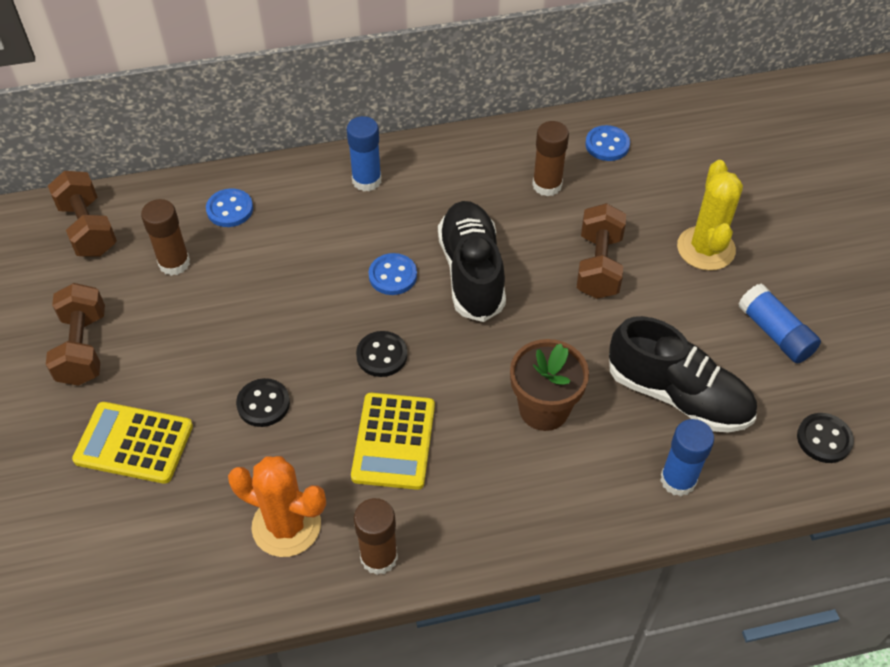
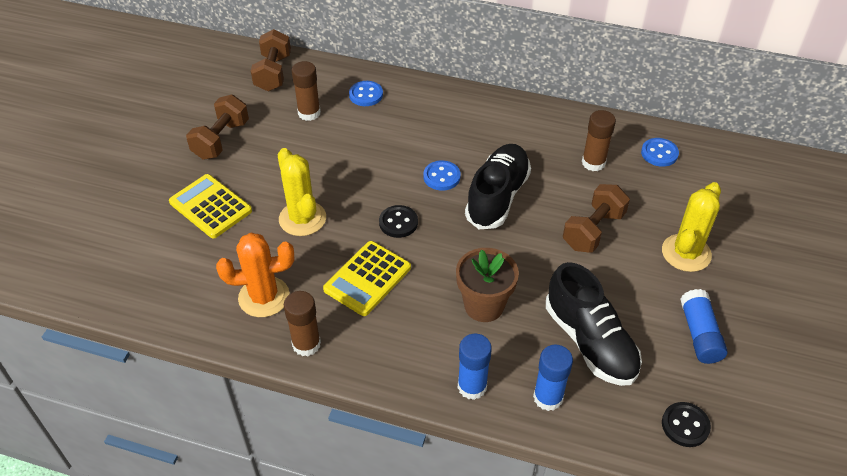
camera: 30 degrees right, 5 degrees down
orange cactus [228,456,326,557] -> orange cactus turned 60 degrees counterclockwise [216,233,294,317]
black button [236,378,290,427] -> yellow cactus [278,148,326,236]
blue glue stick [347,116,382,192] -> blue glue stick moved to [458,334,492,400]

